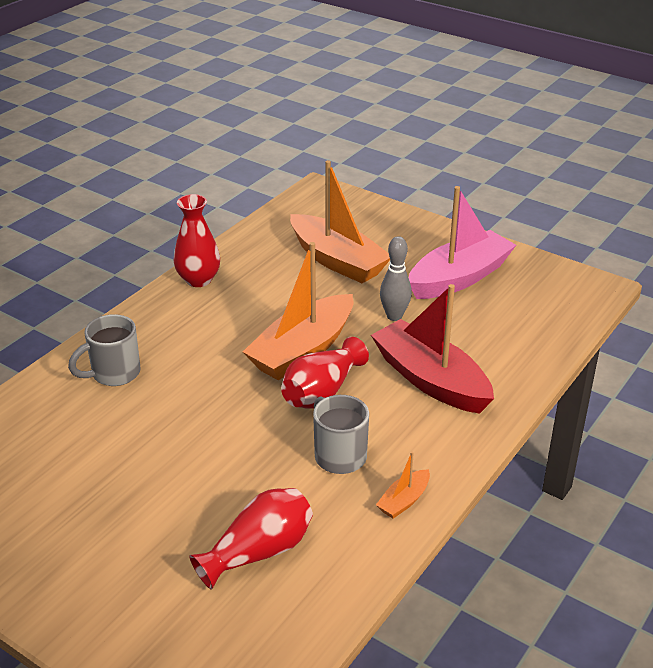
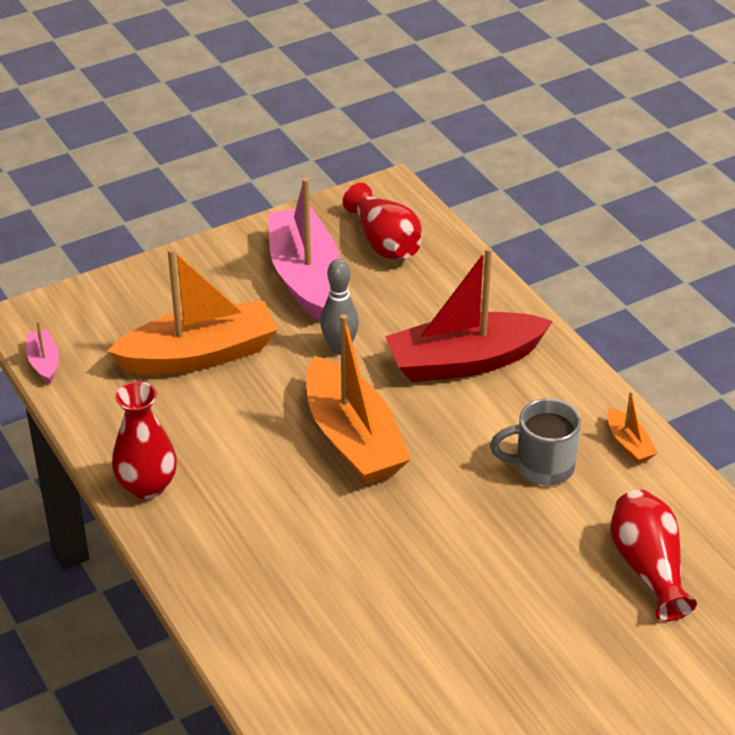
camera: 65 degrees left, 5 degrees up
grey mug [68,314,141,386] -> none
red vase [281,337,369,409] -> red vase moved to [343,183,422,259]
none -> pink boat [27,321,59,384]

